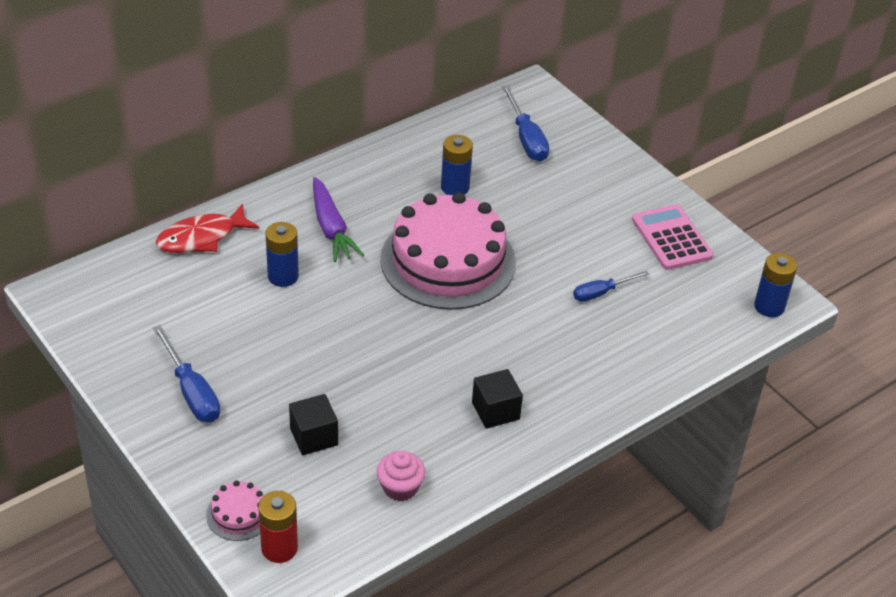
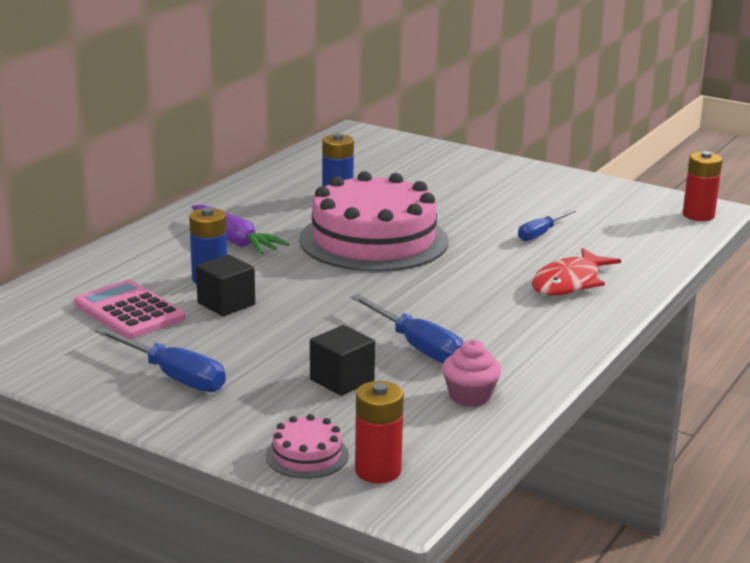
camera: 20 degrees left, 20 degrees down
red fish [156,203,259,253] -> red fish moved to [532,248,621,295]
black cube [472,369,523,429] -> black cube moved to [196,255,255,316]
blue screwdriver [502,85,549,161] -> blue screwdriver moved to [351,294,464,363]
pink calculator [632,204,713,270] -> pink calculator moved to [74,280,185,339]
blue battery [754,253,797,317] -> red battery [683,151,722,221]

